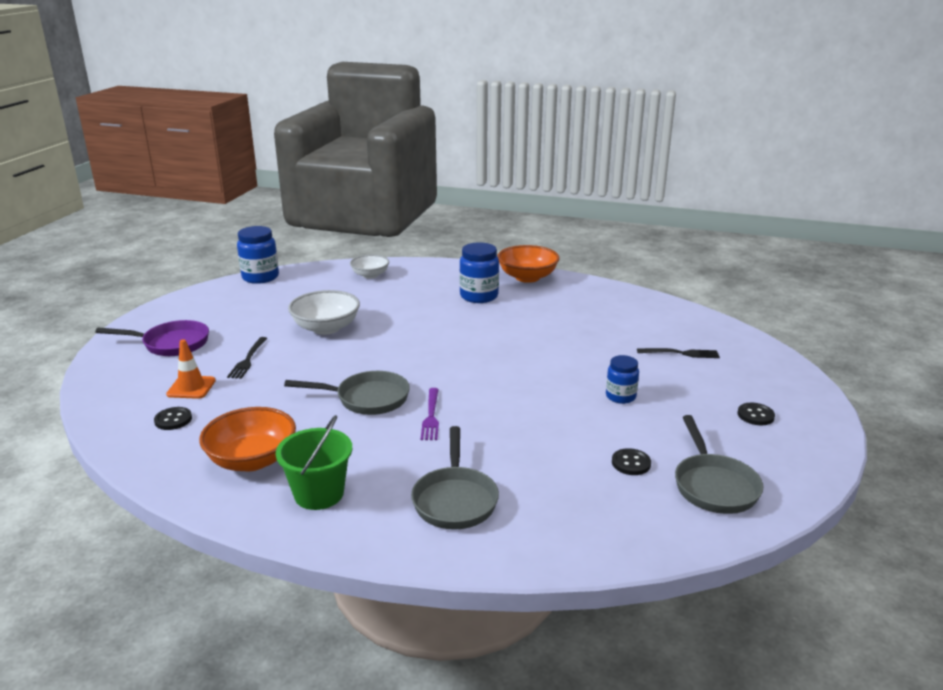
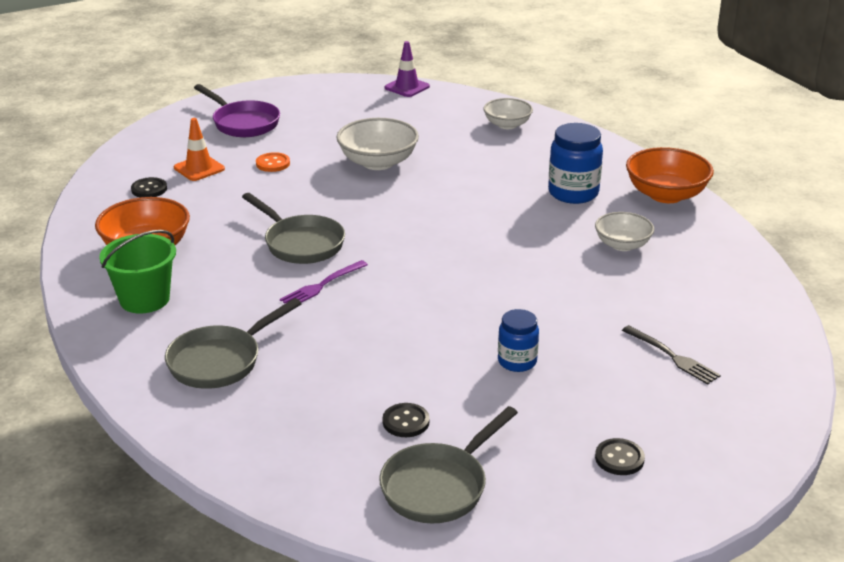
camera: 45 degrees right, 5 degrees up
black fork [227,337,268,379] -> orange button [256,152,290,172]
blue jar [237,226,279,284] -> purple traffic cone [384,41,430,97]
none -> white bowl [595,212,655,251]

